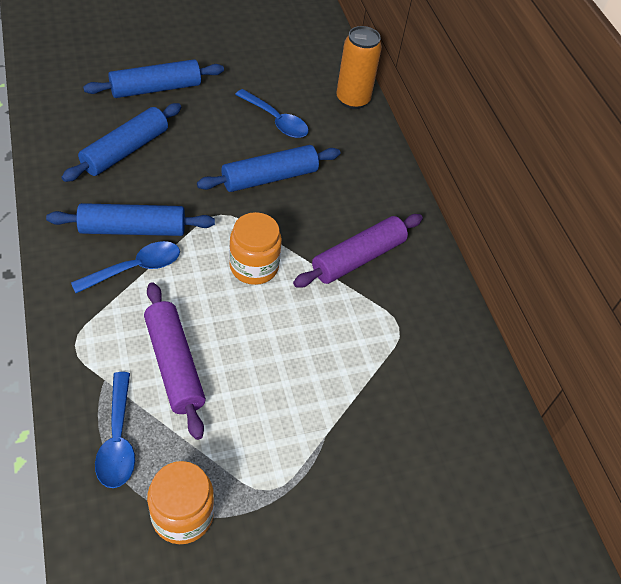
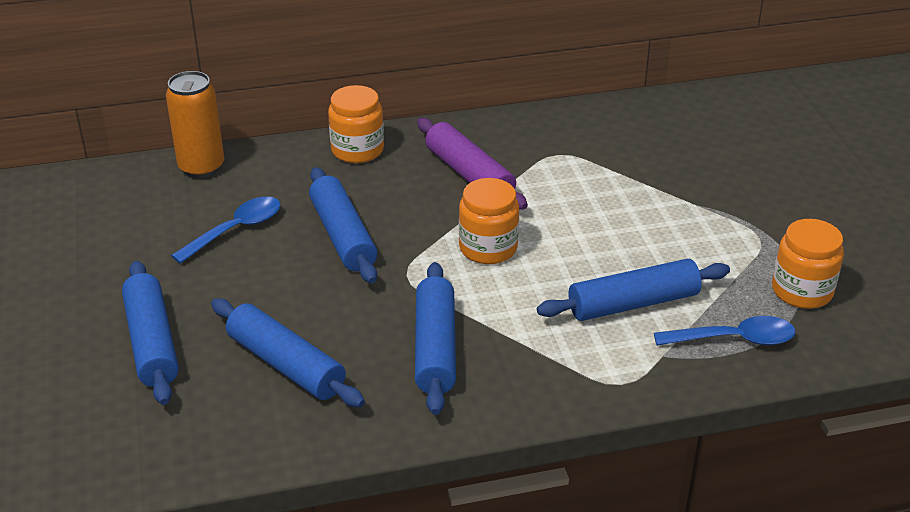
camera: 80 degrees left, 15 degrees down
blue spoon [71,241,180,293] -> none
purple rolling pin [144,282,206,440] -> blue rolling pin [537,259,730,321]
none -> orange jar [328,85,384,163]

